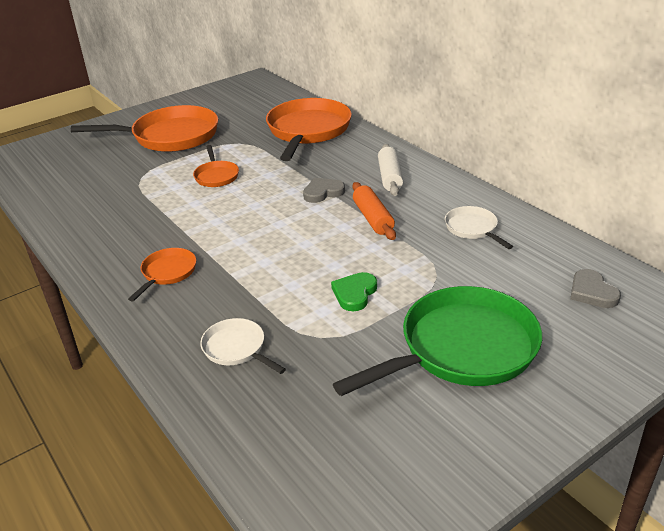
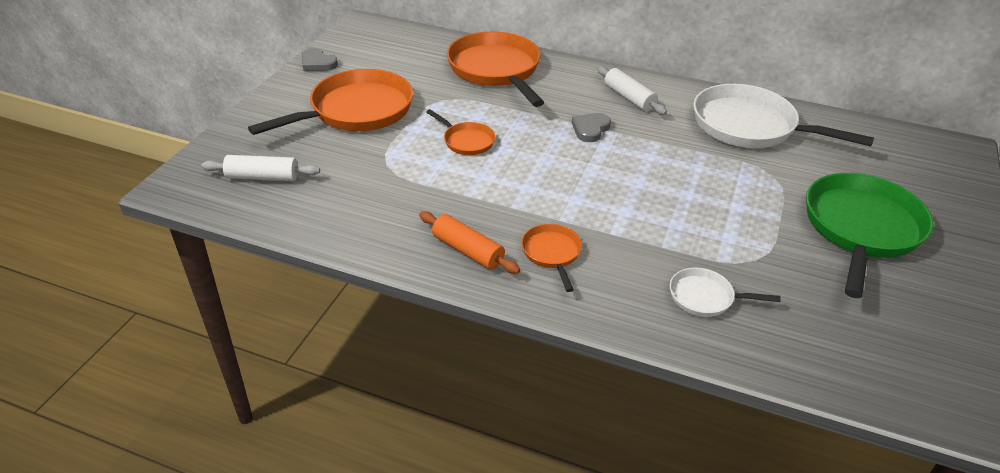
camera: 35 degrees left, 5 degrees up
green heart [331,272,377,311] -> none
orange rolling pin [352,182,396,240] -> orange rolling pin moved to [419,211,521,274]
white pan [445,206,513,249] -> white pan [693,84,874,148], size x2.08
grey heart [570,269,621,308] -> grey heart moved to [302,48,338,71]
none -> white rolling pin [201,155,320,181]

